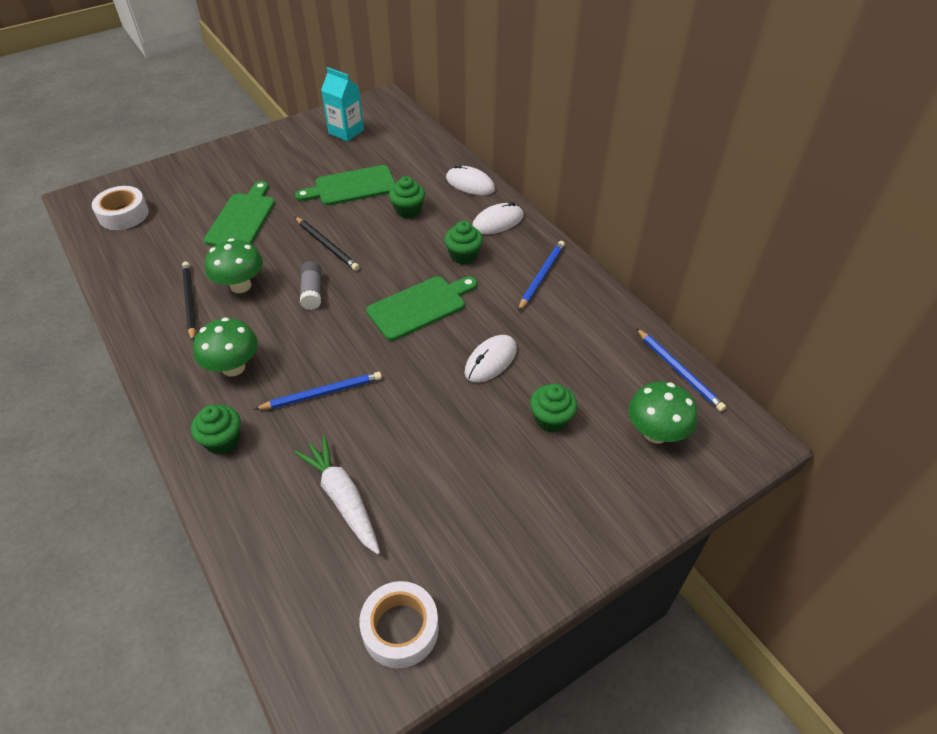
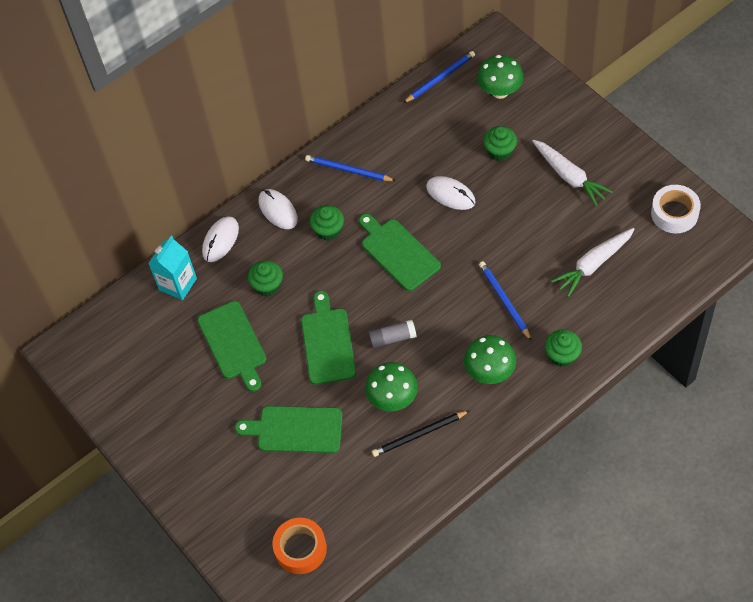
camera: 90 degrees left, 10 degrees up
white tape [92,186,149,230] -> orange tape [272,518,327,574]
black pencil [295,217,359,271] -> green cutting board [301,291,356,385]
turquoise carton [321,67,364,141] -> turquoise carton moved to [148,236,197,300]
none -> white carrot [532,140,613,206]

